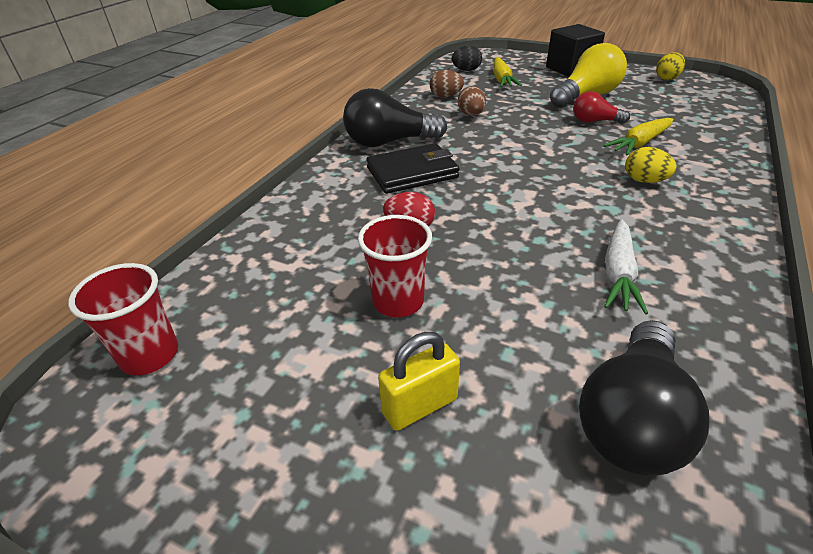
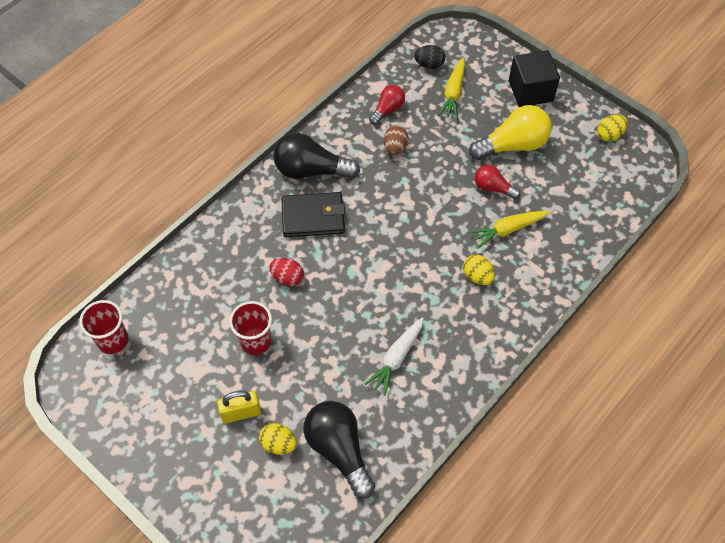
camera: 15 degrees right, 20 degrees up
brown egg [430,70,464,97] -> red light bulb [369,85,405,125]
black light bulb [579,320,709,476] -> black light bulb turned 105 degrees clockwise [303,401,375,498]
none -> yellow egg [259,423,297,455]

